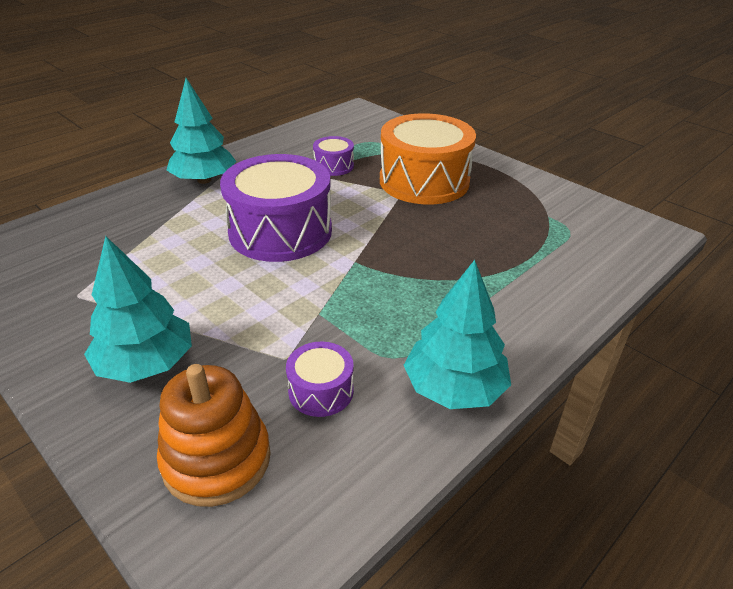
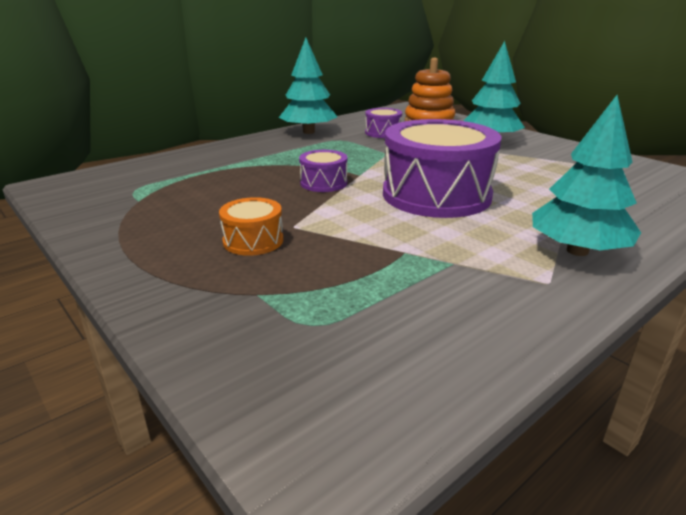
camera: 175 degrees left, 10 degrees down
purple drum [313,136,354,176] -> purple drum moved to [299,150,347,192]
orange drum [380,113,476,204] -> orange drum [219,197,283,256], size x0.46

